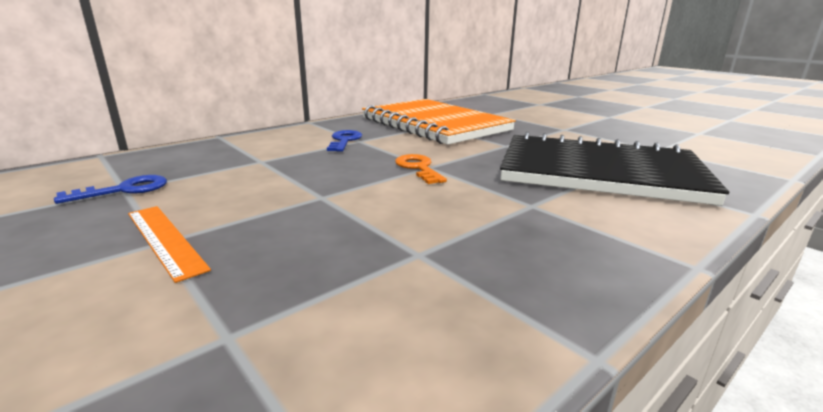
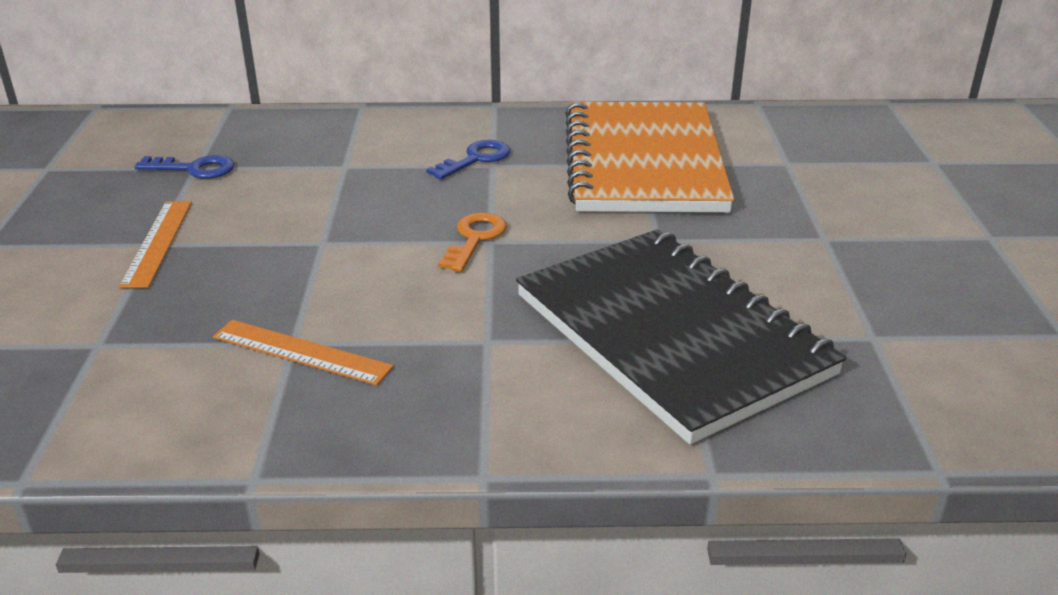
camera: 40 degrees right, 10 degrees up
none -> orange ruler [213,320,394,385]

